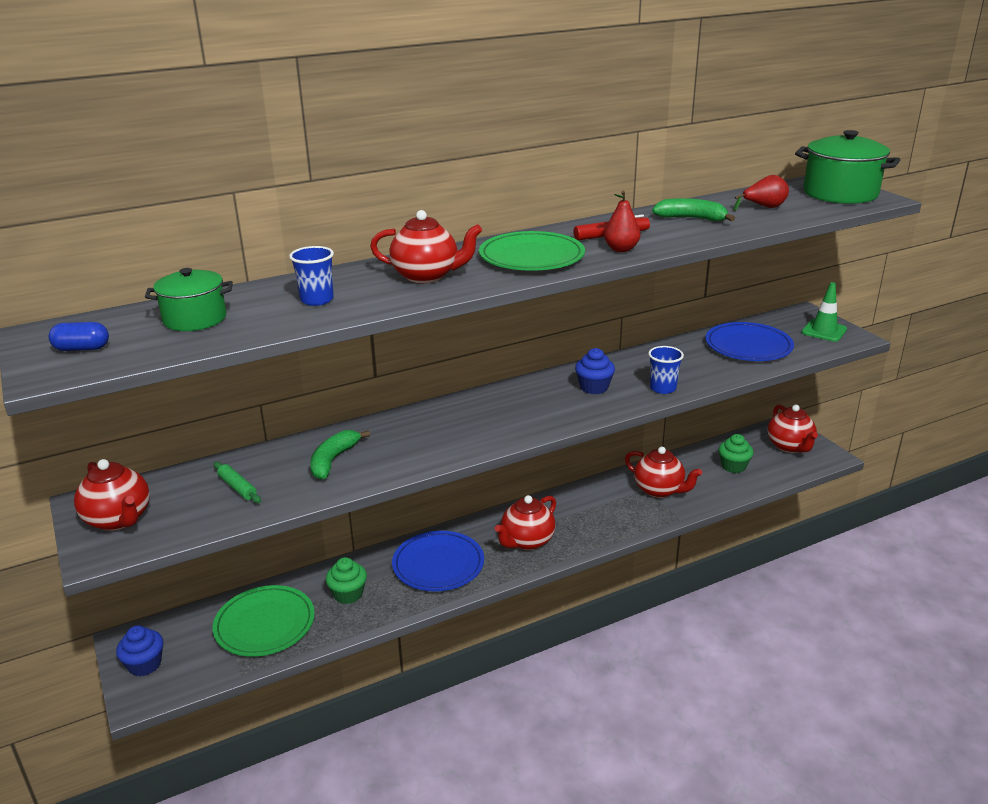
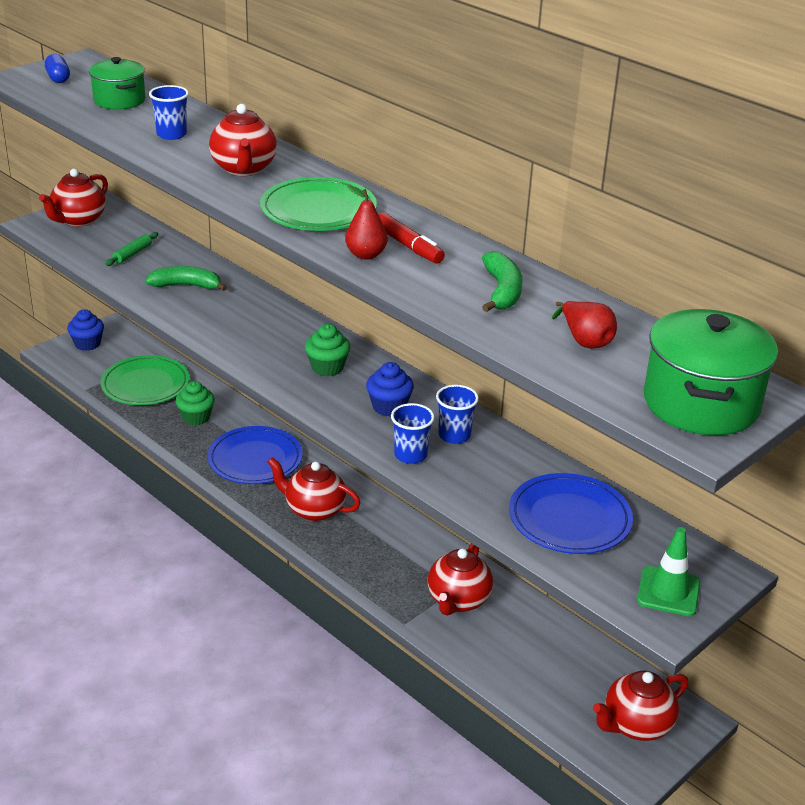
camera: 70 degrees right, 5 degrees up
green cupcake [718,434,754,473] -> green cupcake moved to [305,324,350,376]
none -> blue cup [436,385,479,444]

